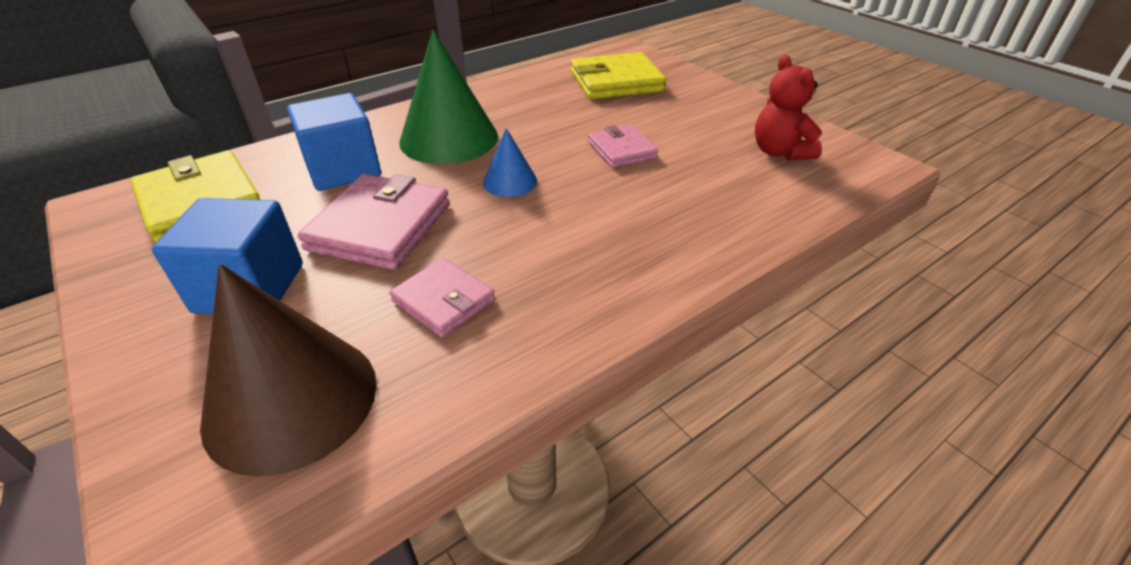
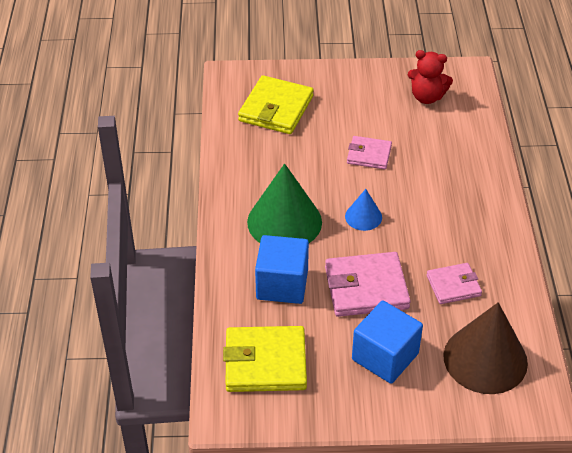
camera: 55 degrees left, 5 degrees up
pink wallet [298,174,450,270] -> pink wallet turned 60 degrees counterclockwise [325,252,411,317]

